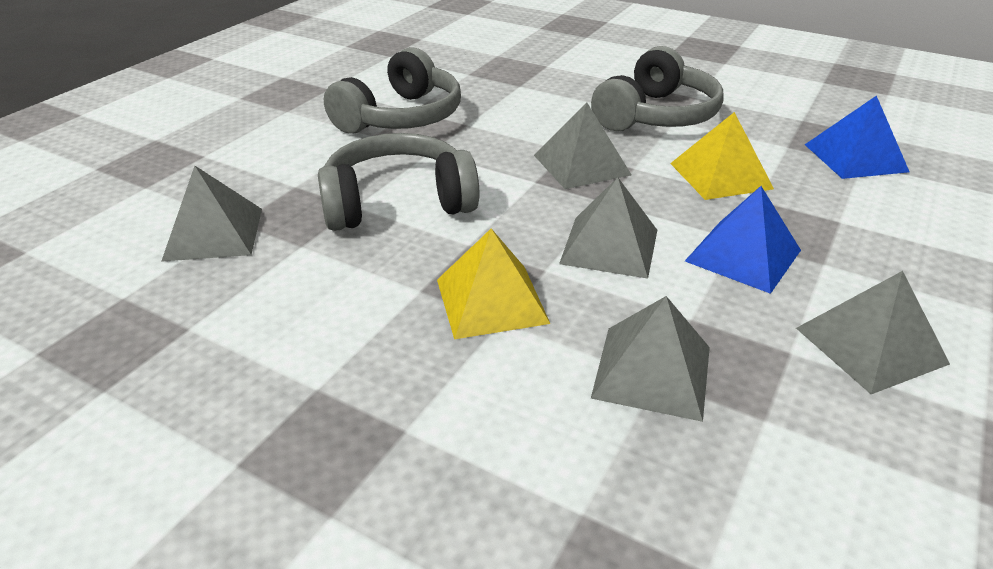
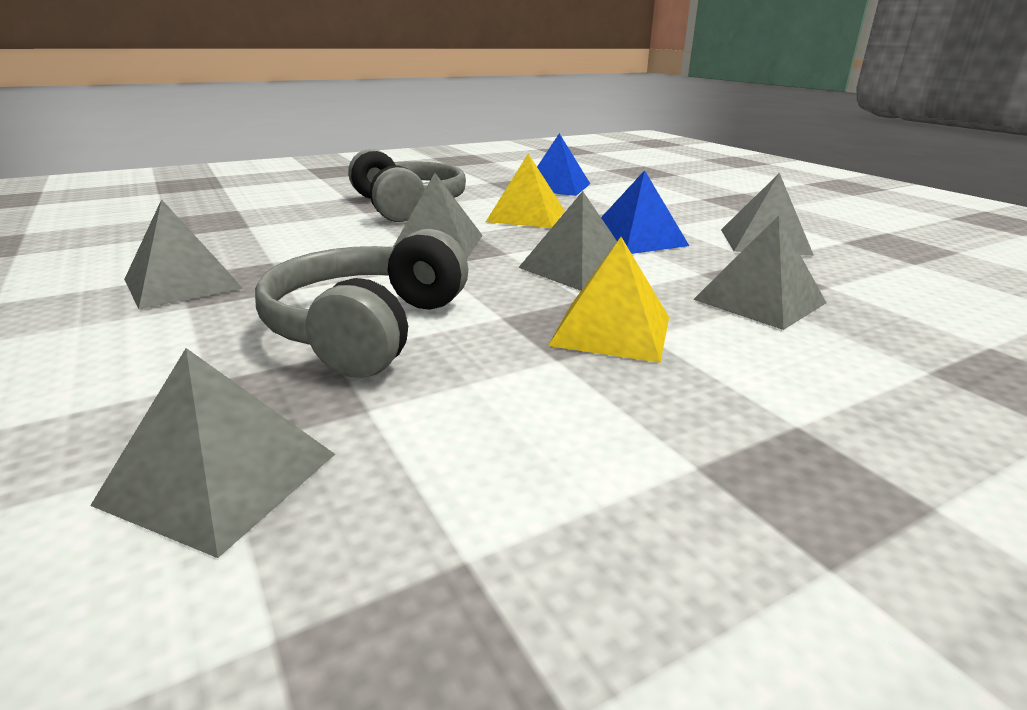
camera: 60 degrees left, 10 degrees down
grey headphones [324,47,461,134] -> grey pyramid [124,199,243,309]

